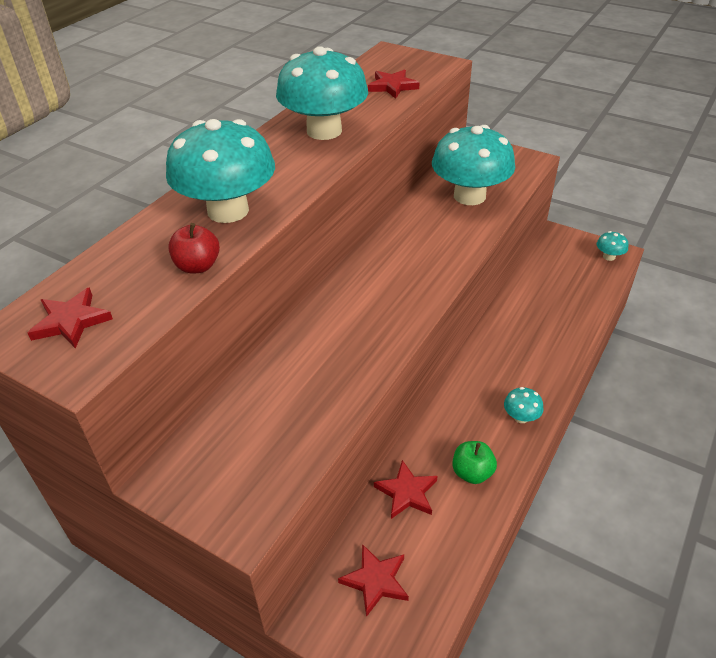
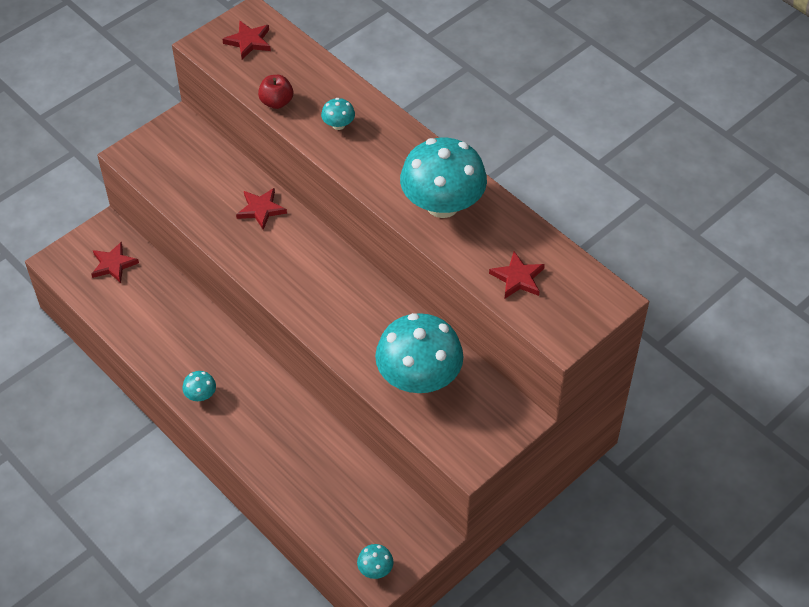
camera: 105 degrees right, 10 degrees up
turquoise mushroom [166,119,275,223] -> turquoise mushroom [321,98,355,130], size x0.41
red star [374,460,437,519] -> red star moved to [236,188,287,230]
green apple [452,441,497,484] -> none

